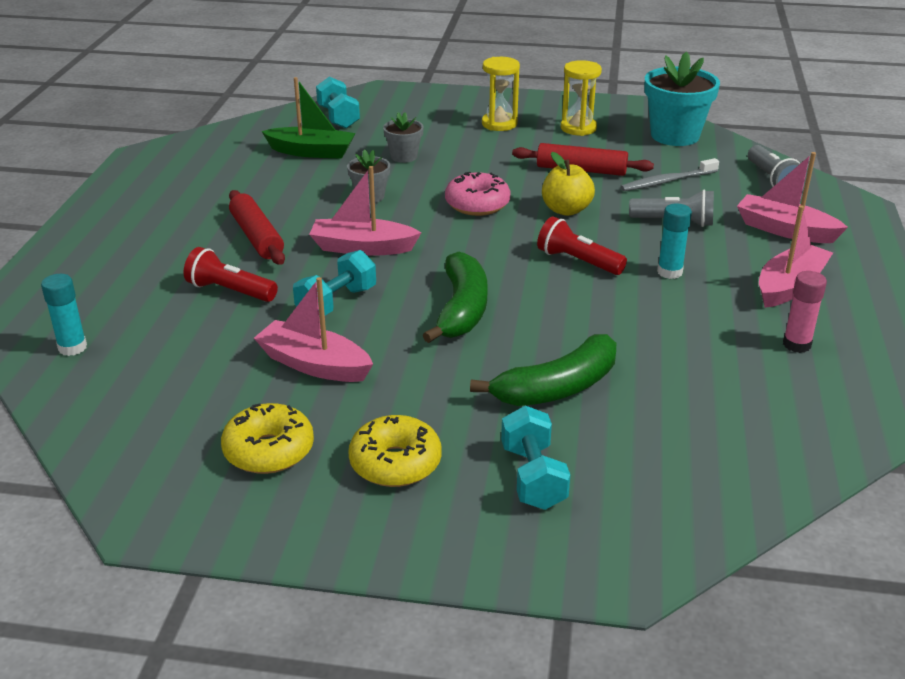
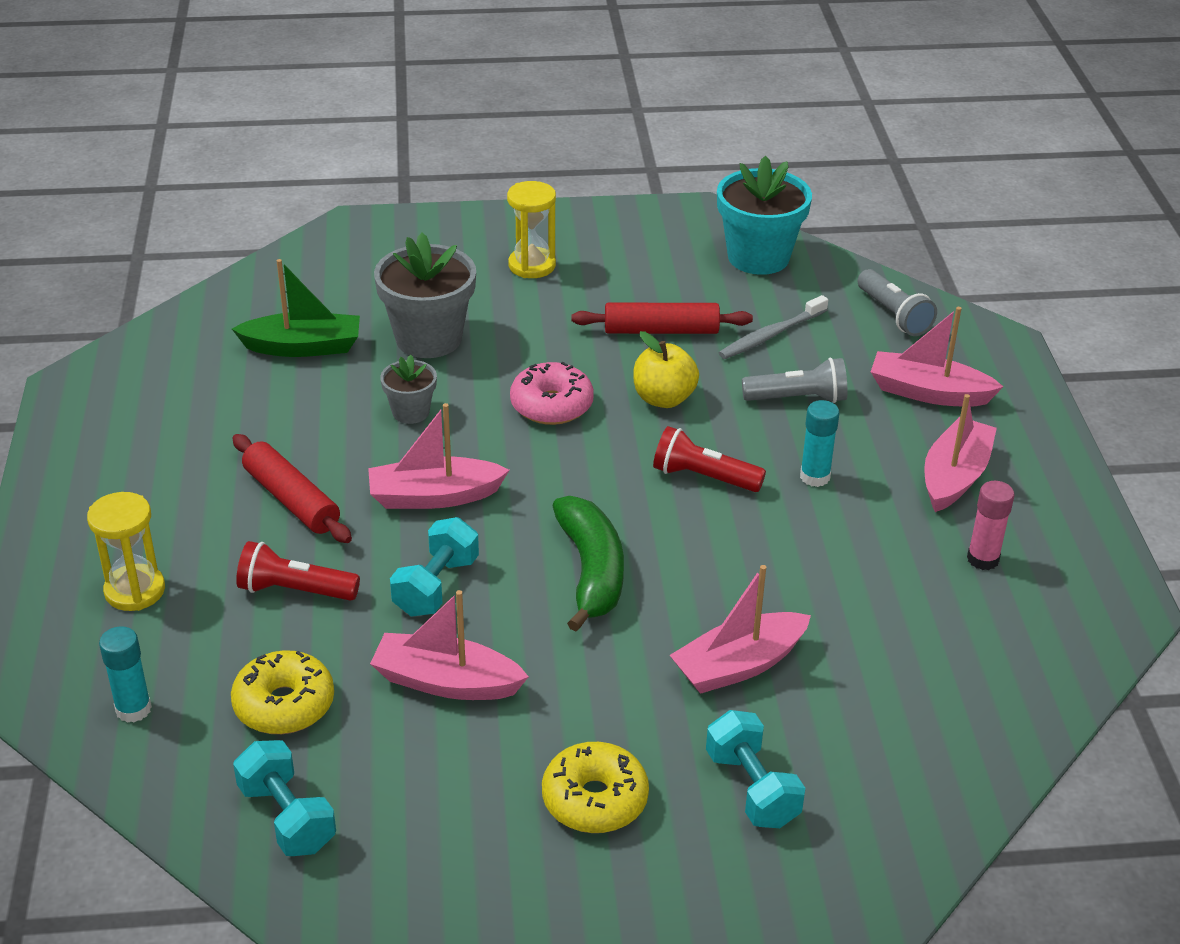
camera: 15 degrees left, 5 degrees up
yellow donut [221,403,314,474] -> yellow donut moved to [231,650,334,734]
turquoise dumbbell [316,77,360,128] -> turquoise dumbbell moved to [233,740,336,856]
grey flower pot [383,112,424,163] -> grey flower pot [374,233,476,358], size x1.88
green banana [470,334,616,406] -> pink boat [670,565,811,694]
yellow hourglass [561,60,602,136] -> yellow hourglass moved to [87,492,165,611]

